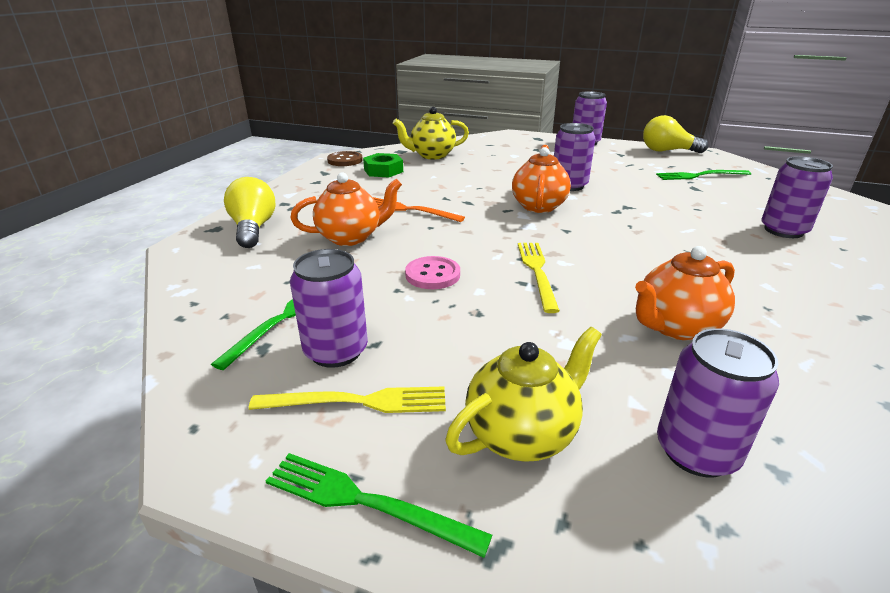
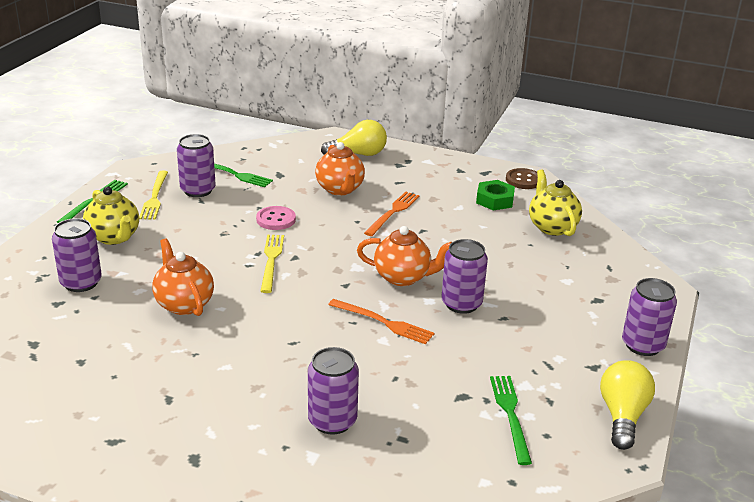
camera: 90 degrees right, 0 degrees up
yellow fork [518,243,560,313] -> yellow fork turned 90 degrees counterclockwise [260,235,284,293]
none -> orange fork [328,299,434,344]

